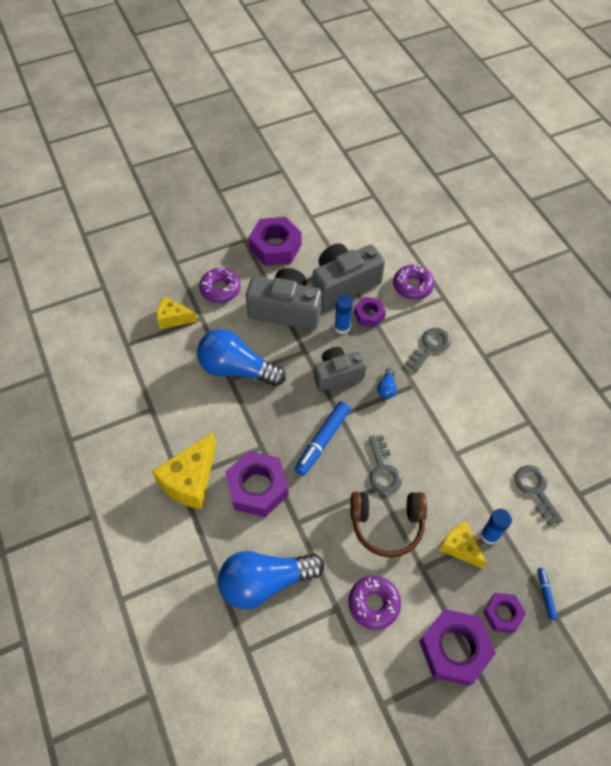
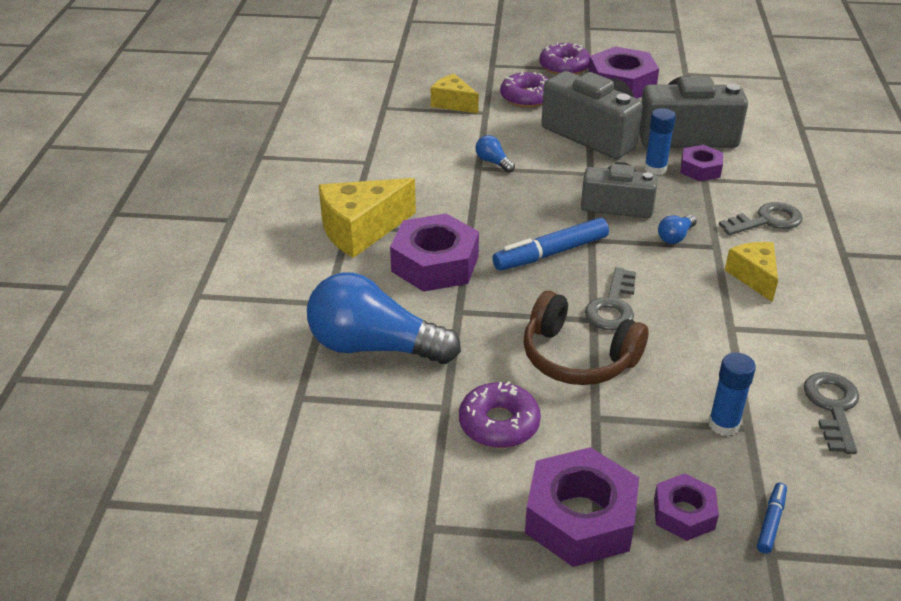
camera: 30 degrees right, 20 degrees down
blue light bulb [197,329,286,387] -> blue light bulb [475,135,515,173], size x0.41
purple donut [393,265,434,300] -> purple donut moved to [539,43,590,75]
yellow cheese [439,521,487,569] -> yellow cheese moved to [725,242,778,302]

